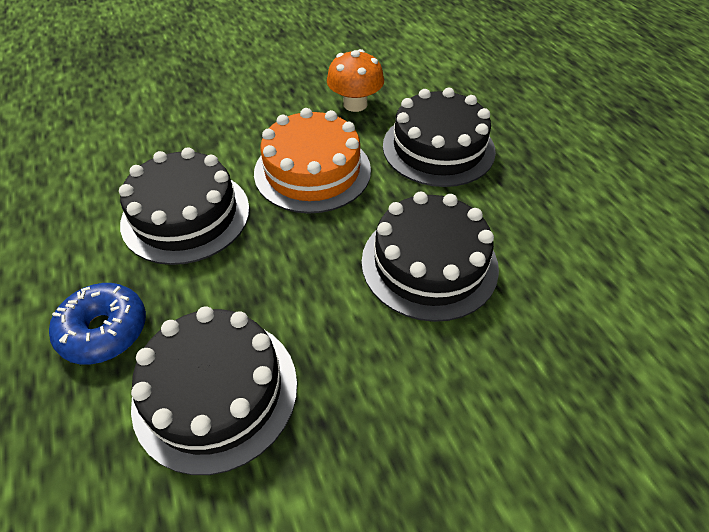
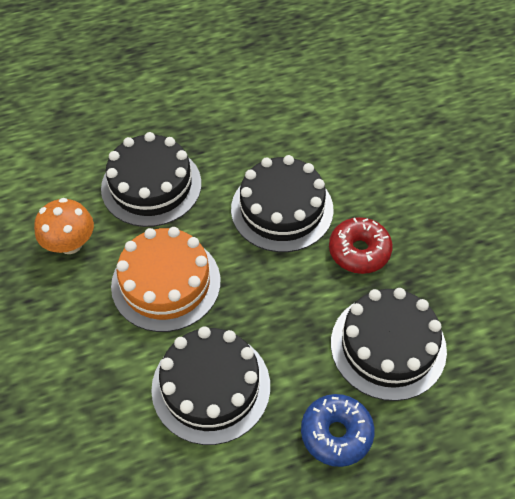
camera: 85 degrees left, 5 degrees up
none -> red donut [329,217,393,274]

